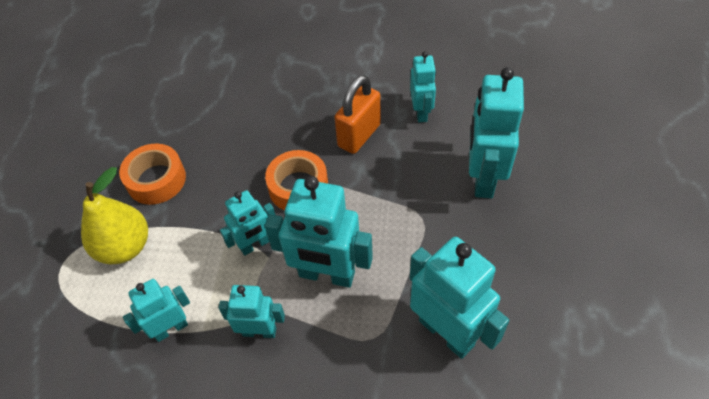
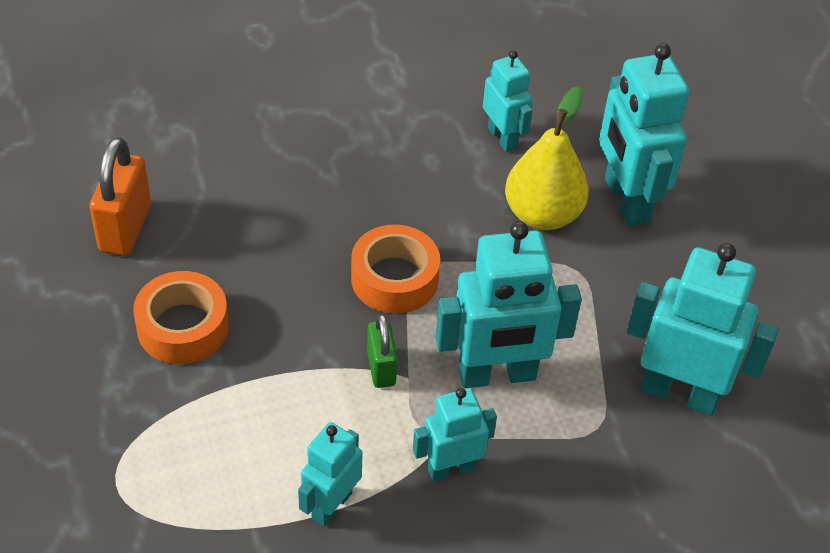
camera: 30 degrees left, 5 degrees down
yellow pear [81,167,148,264] -> yellow pear moved to [505,86,589,230]
turquoise robot [220,190,275,256] -> green padlock [367,313,397,388]
orange padlock [335,75,381,154] -> orange padlock moved to [89,137,151,256]

